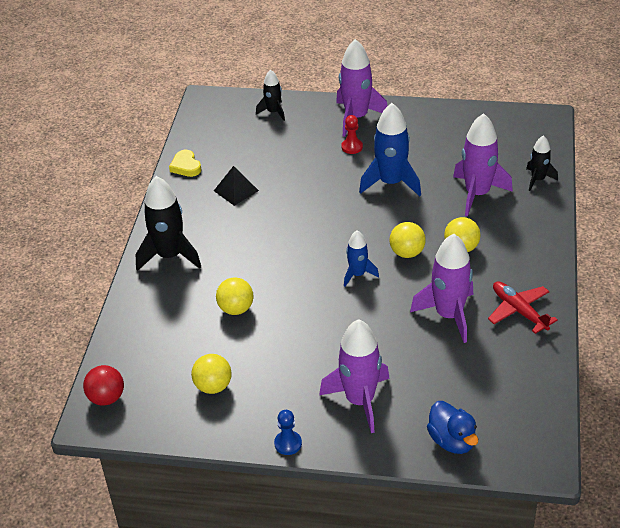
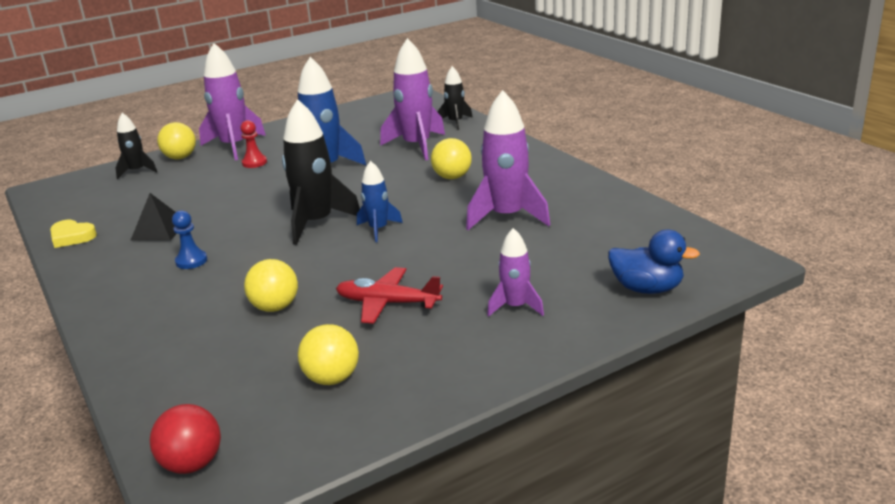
camera: 40 degrees left, 15 degrees down
black rocket [136,176,201,271] -> black rocket moved to [282,99,360,245]
blue pawn [274,410,302,455] -> blue pawn moved to [172,210,207,269]
purple rocket [319,319,390,433] -> purple rocket [487,228,544,317], size x0.56
yellow ball [390,222,426,258] -> yellow ball moved to [157,122,196,159]
red plane [488,281,558,334] -> red plane moved to [336,267,443,324]

